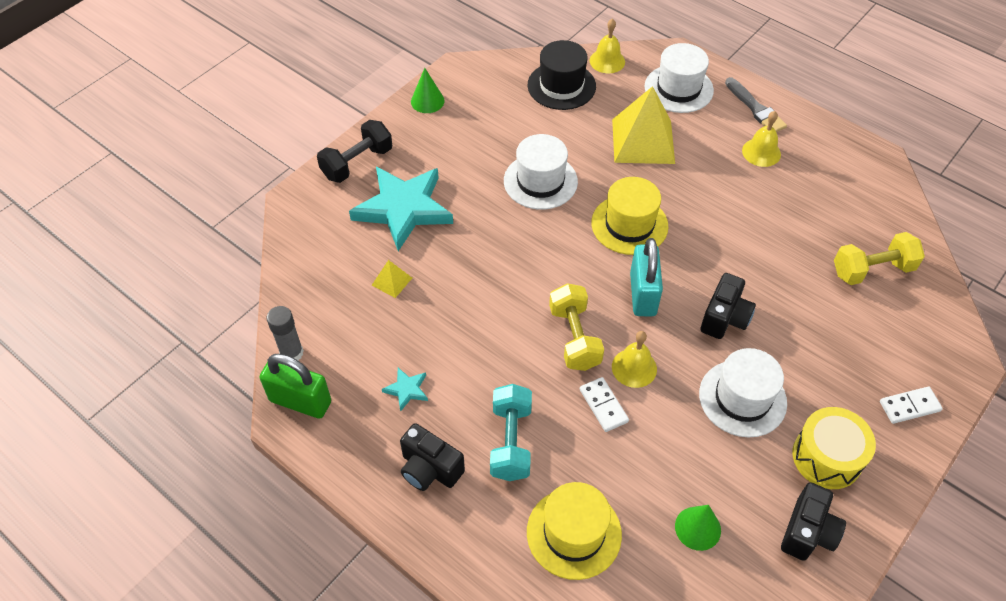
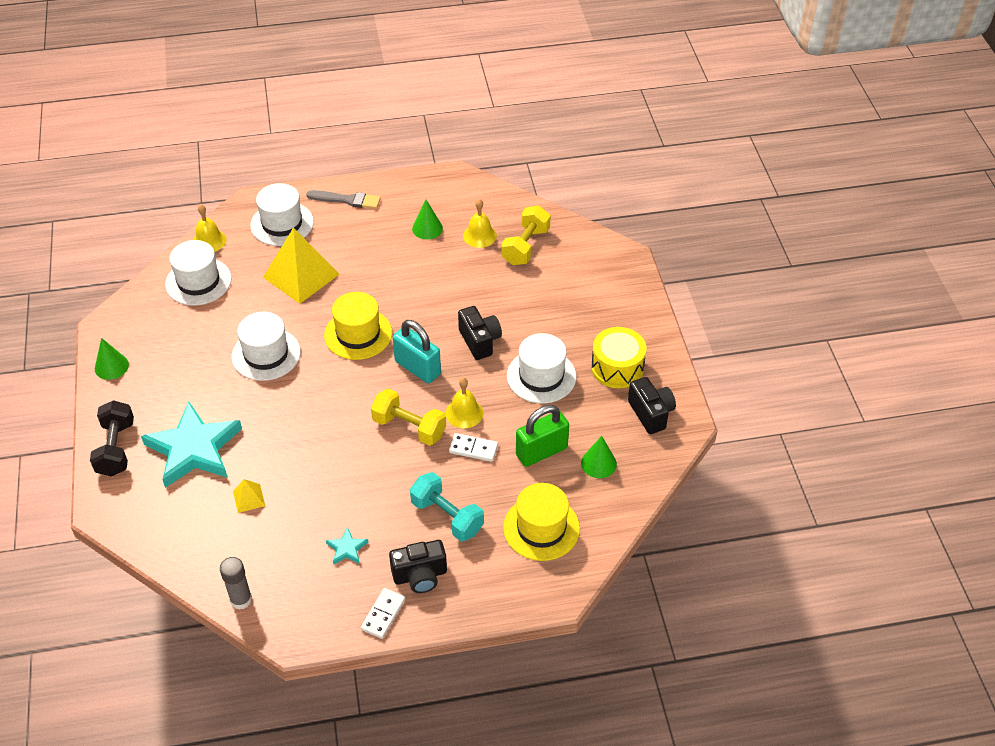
camera: 50 degrees left, 5 degrees down
green padlock [259,354,331,419] -> green padlock moved to [516,405,569,467]
black hat [528,40,596,110] -> white hat [165,240,232,306]
yellow bell [742,111,781,167] -> yellow bell moved to [463,199,497,248]
white domino [880,387,943,424] -> white domino moved to [361,588,405,639]
none -> green cone [412,200,443,239]

